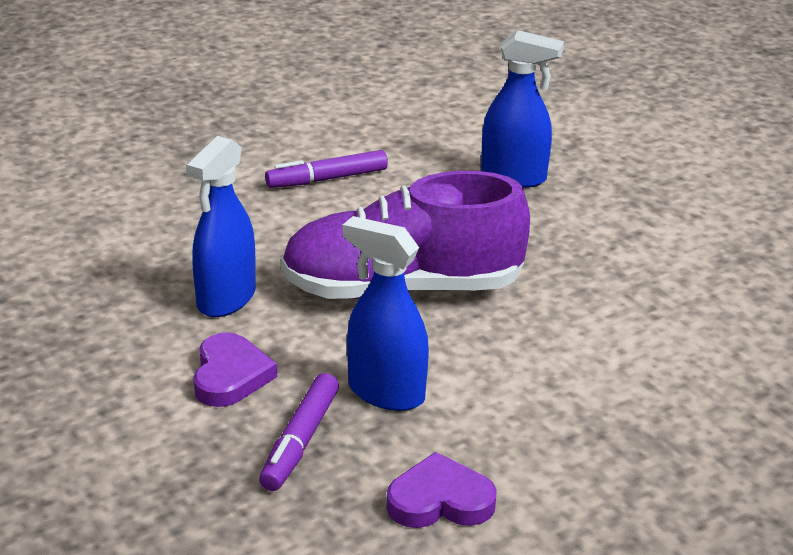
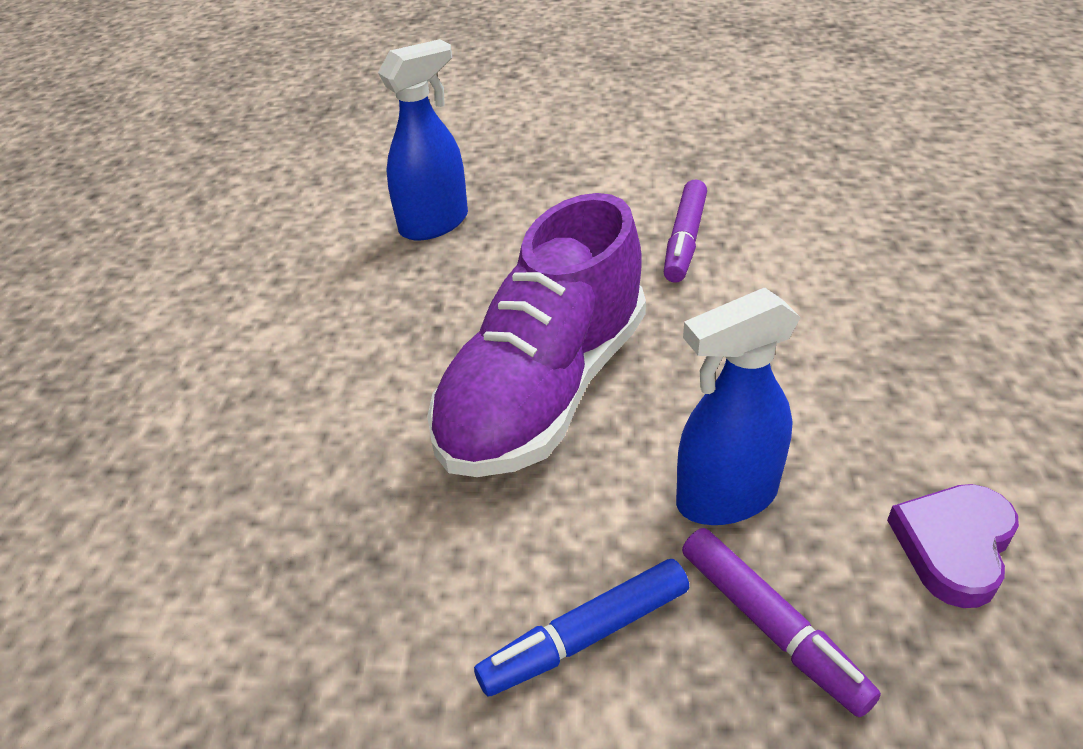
camera: 50 degrees left, 10 degrees up
blue spray bottle [186,136,256,317] -> none
purple heart [193,332,277,407] -> blue marker [474,559,689,697]
purple marker [265,150,388,188] -> purple marker moved to [664,179,707,283]

